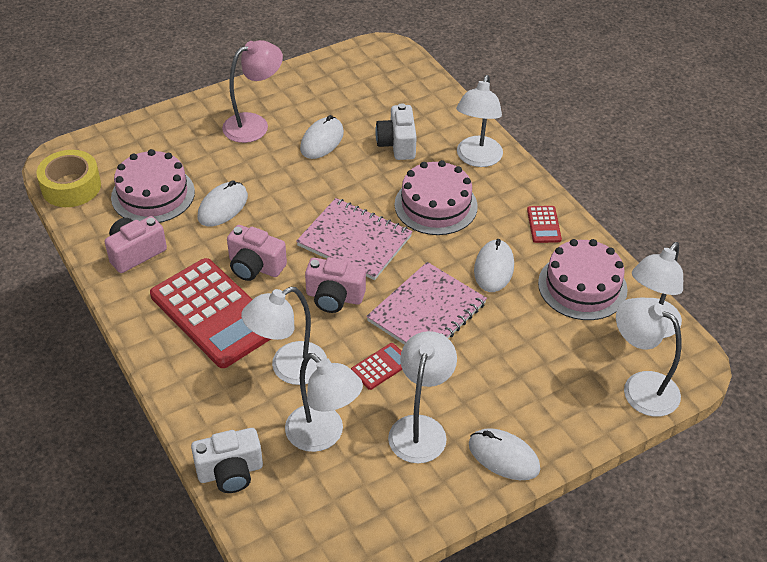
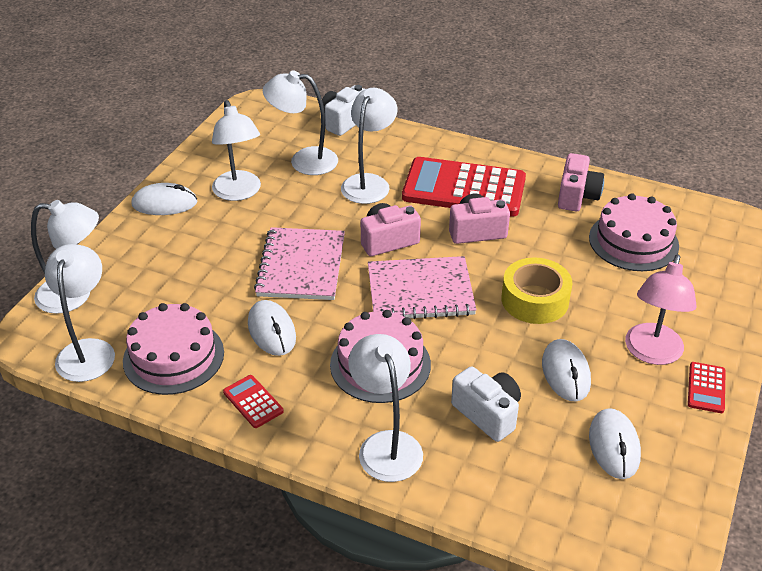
camera: 145 degrees right, 5 degrees down
yellow tape [36,150,101,207] -> yellow tape moved to [501,258,573,324]
white mouse [197,180,248,226] -> white mouse moved to [589,408,641,479]
red calculator [351,343,402,390] -> red calculator moved to [688,362,726,413]

